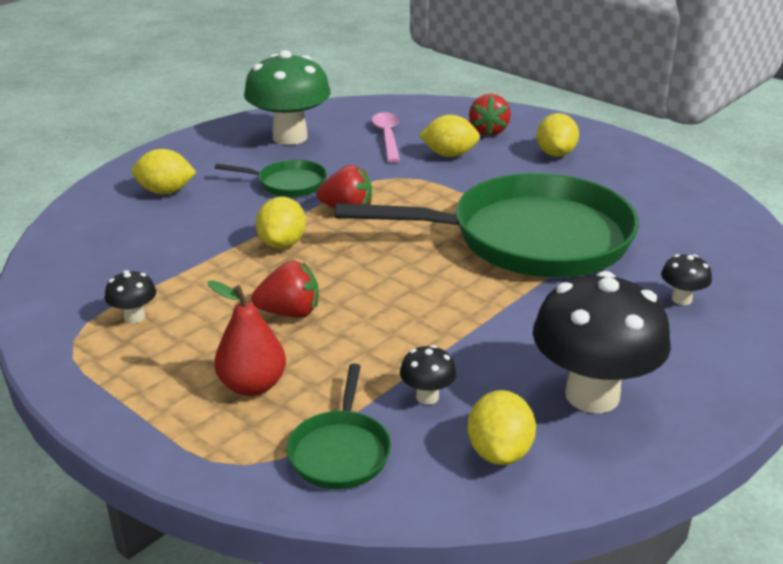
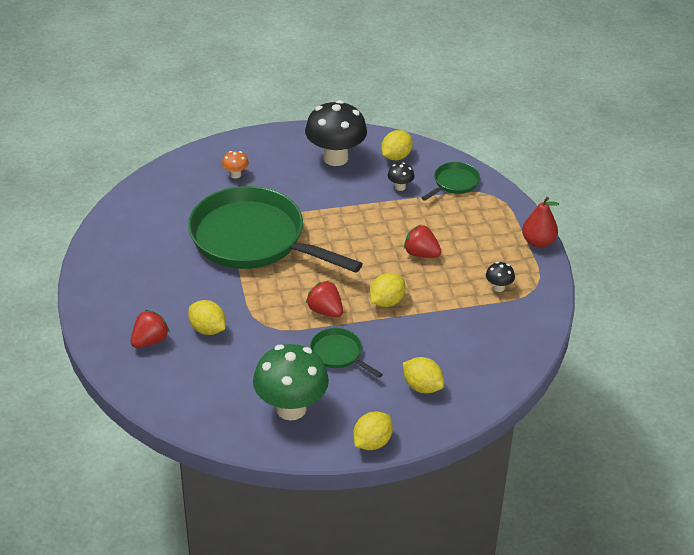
camera: 145 degrees left, 10 degrees up
red pear [208,280,286,396] -> red pear moved to [522,197,559,248]
pink spoon [372,112,400,163] -> none
yellow lemon [536,113,579,157] -> yellow lemon moved to [353,412,393,450]
black mushroom [661,254,712,305] -> orange mushroom [222,151,249,178]

